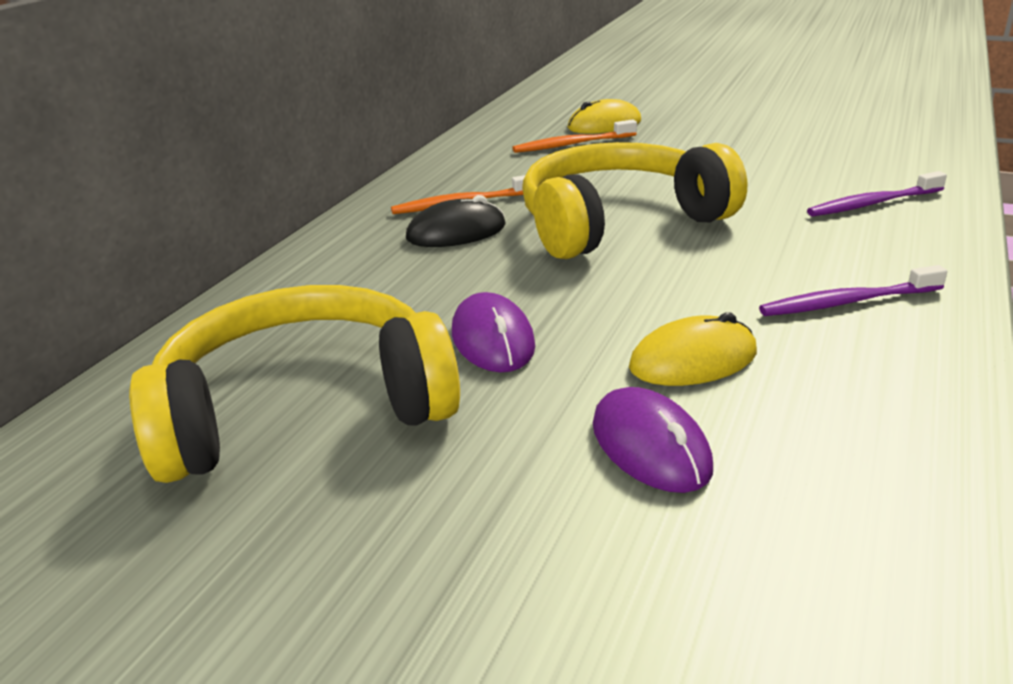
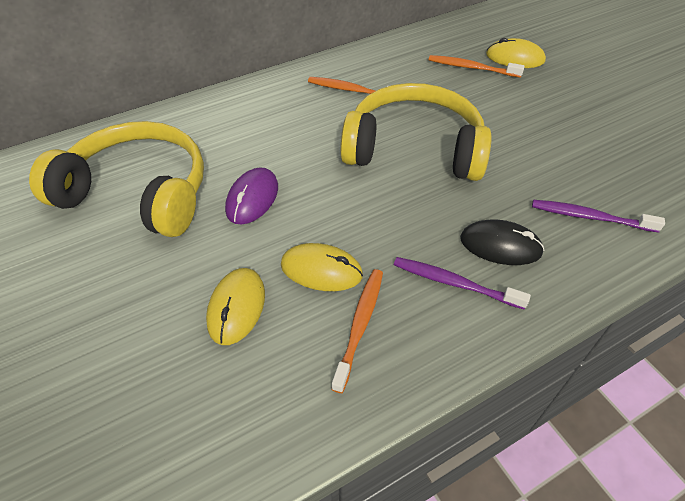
camera: 35 degrees right, 20 degrees up
black mouse [406,195,506,247] -> black mouse moved to [460,220,545,265]
purple mouse [593,387,713,493] -> yellow mouse [206,268,265,345]
none -> orange toothbrush [331,269,383,393]

